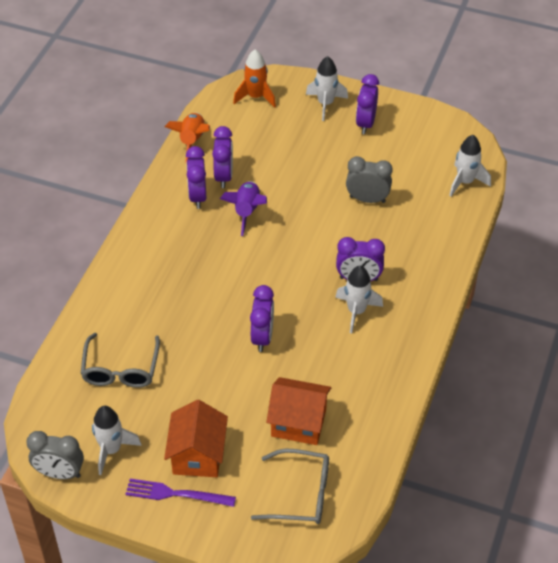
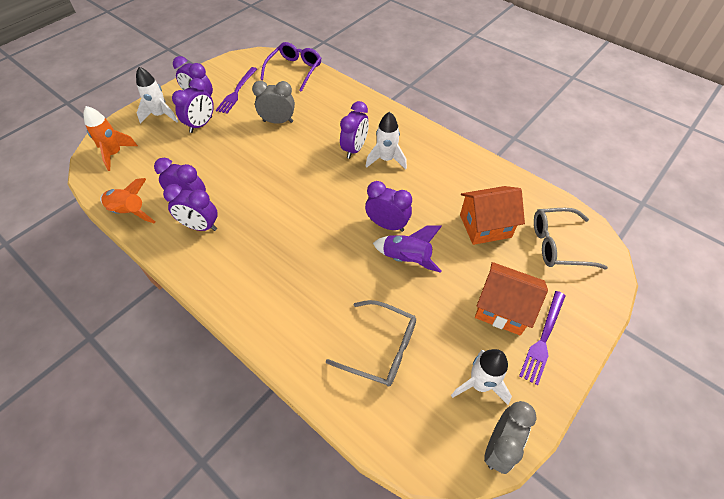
camera: 70 degrees left, 5 degrees up
purple rocket [220,181,267,236] -> purple rocket moved to [373,225,442,273]
grey glasses [251,449,329,524] -> grey glasses turned 120 degrees counterclockwise [534,208,608,269]
orange house [266,377,331,445] -> orange house turned 45 degrees clockwise [460,186,525,245]
grey clock [346,156,392,203] -> grey clock turned 60 degrees clockwise [252,81,295,124]
white rocket [449,135,491,197] -> purple glasses [260,42,321,92]
none -> purple clock [172,78,214,133]
none -> purple fork [216,67,257,114]

